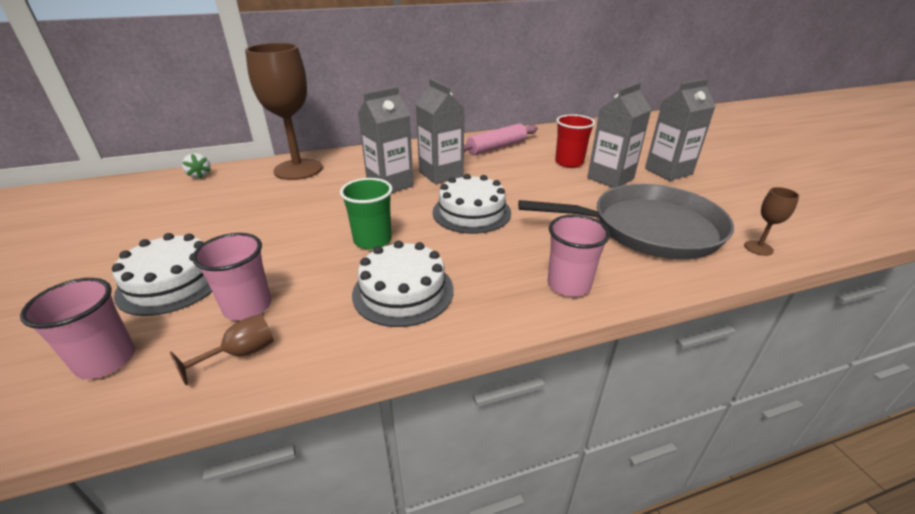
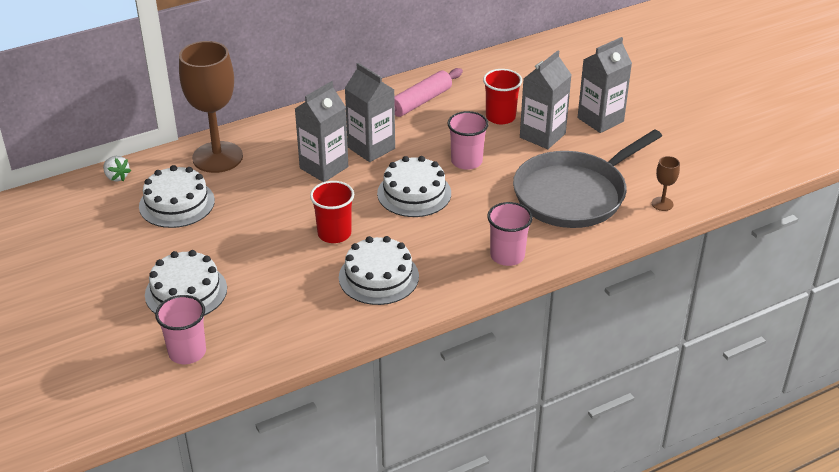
camera: 10 degrees left, 5 degrees up
brown goblet [170,314,274,385] -> none
pink cup [192,233,271,321] -> pink cup moved to [448,111,489,170]
green cup [340,178,393,249] -> red cup [310,181,354,243]
grey pan [518,184,734,259] -> grey pan turned 150 degrees clockwise [513,130,662,228]
none -> white cake [139,165,215,228]

